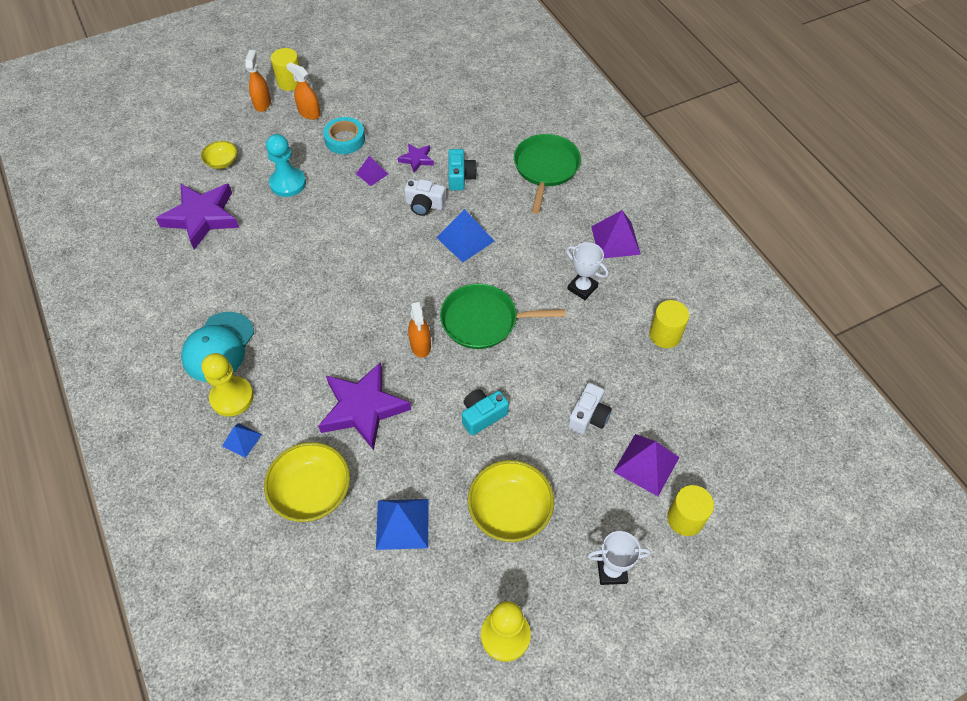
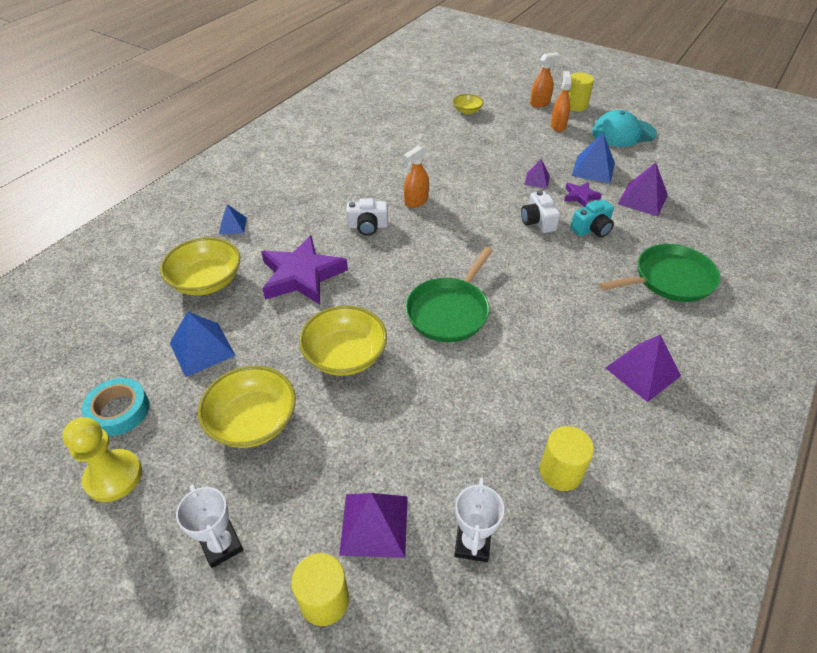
camera: 60 degrees right, 10 degrees down
purple star [156,184,239,250] -> none
turquoise cap [181,312,254,382] -> turquoise cap moved to [592,110,657,147]
yellow pawn [202,353,254,416] -> none
turquoise pawn [266,134,306,197] -> none
turquoise tape [323,117,365,154] -> turquoise tape moved to [82,378,150,436]
orange spray bottle [408,301,431,358] -> orange spray bottle moved to [403,146,429,208]
blue pyramid [436,209,494,262] -> blue pyramid moved to [572,133,615,183]
green pan [440,284,566,349] -> green pan turned 120 degrees counterclockwise [405,247,493,342]
turquoise camera [462,389,509,436] -> yellow bowl [299,306,387,376]
white trophy [566,242,608,300] -> white trophy moved to [454,478,504,562]
white camera [568,383,612,435] -> white camera moved to [346,198,388,236]
none -> purple pyramid [618,162,668,216]

